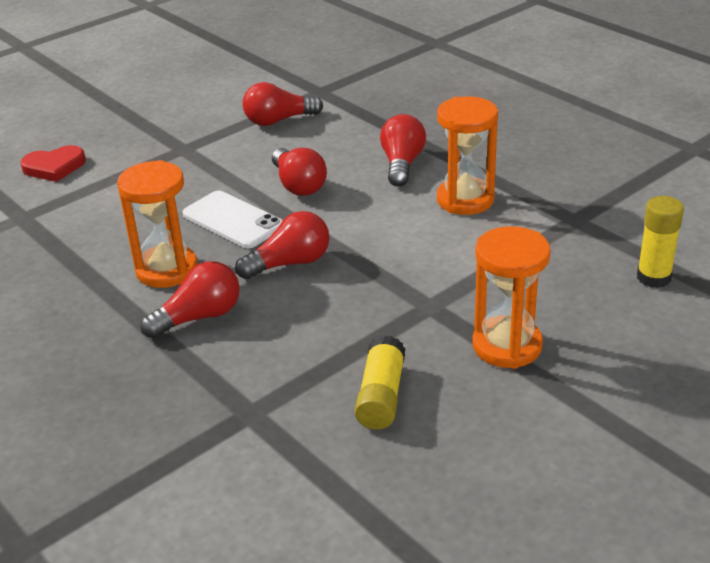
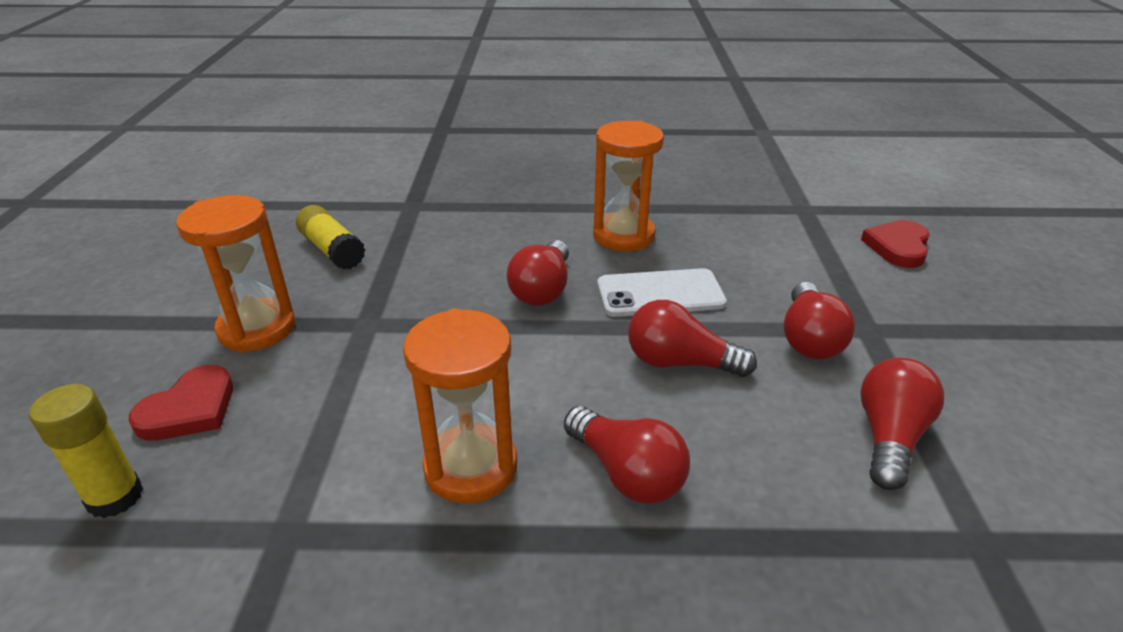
camera: 130 degrees right, 0 degrees up
red light bulb [140,261,240,339] -> red light bulb moved to [784,282,855,359]
none -> red heart [129,365,233,441]

